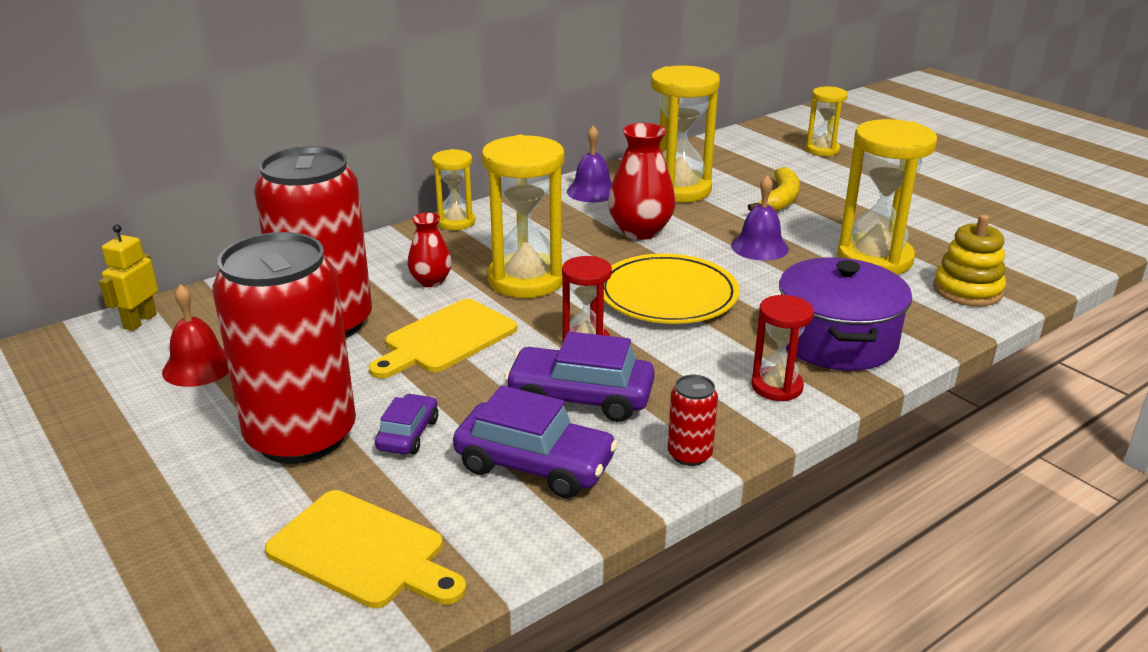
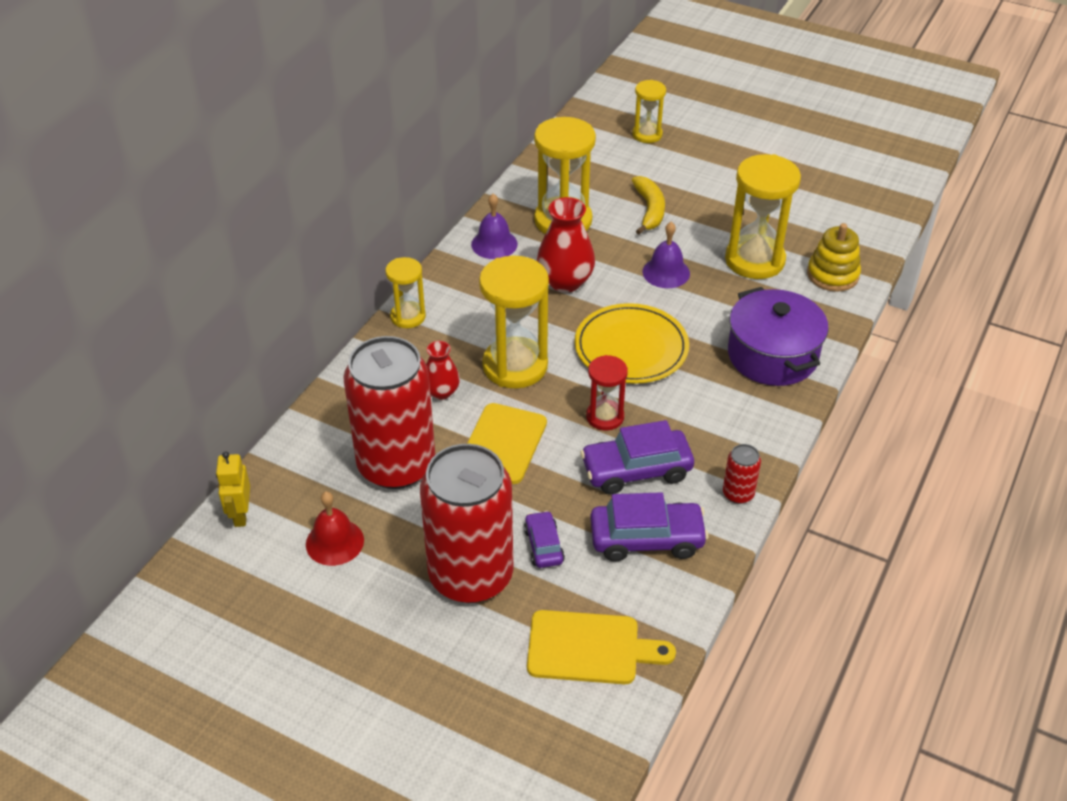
camera: 25 degrees left, 15 degrees up
red hourglass [751,295,814,401] -> none

